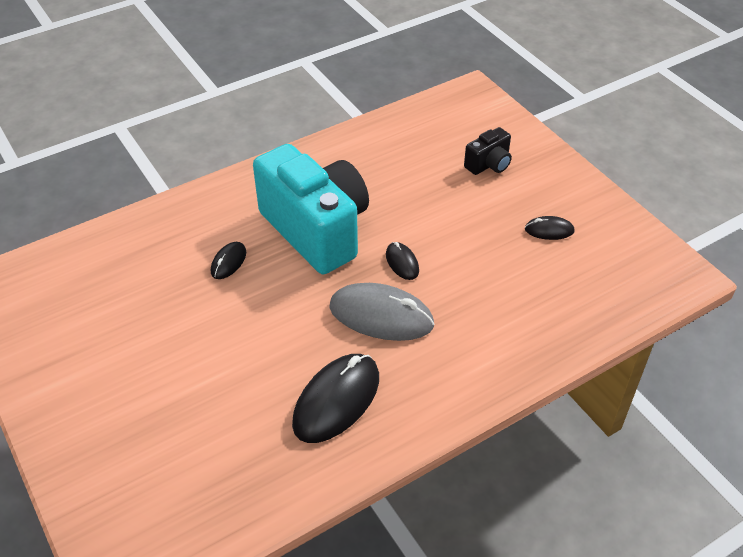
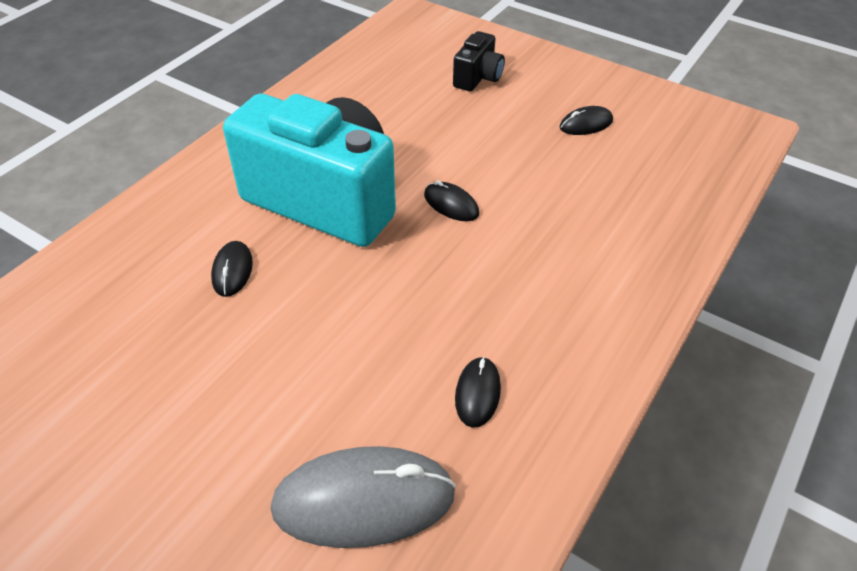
camera: 25 degrees left, 0 degrees up
black mouse [292,354,379,443] -> black mouse [455,356,501,427], size x0.50
grey mouse [329,283,434,341] -> grey mouse moved to [271,446,456,548]

